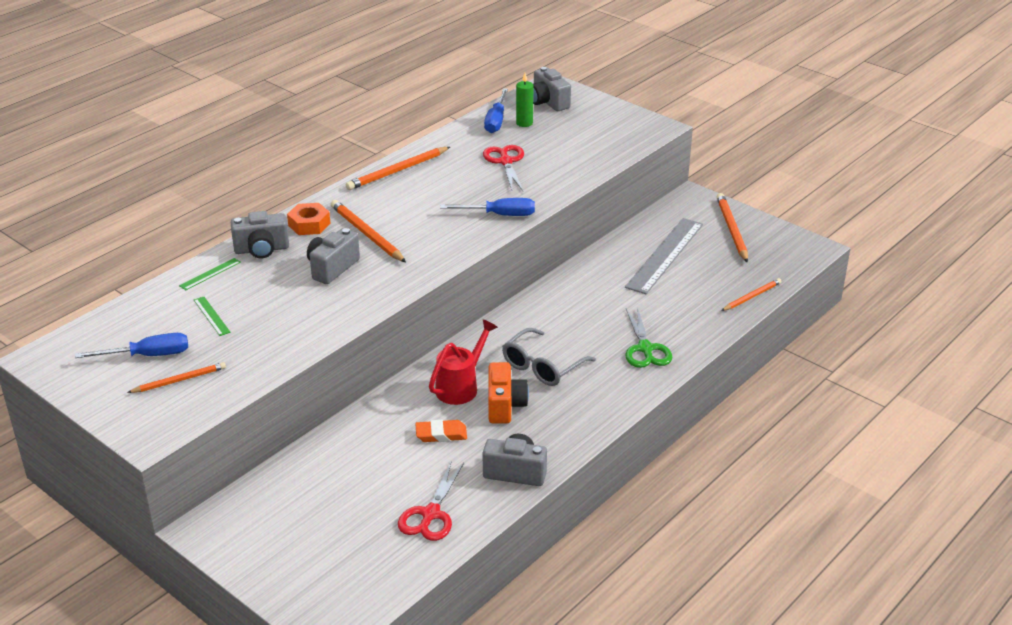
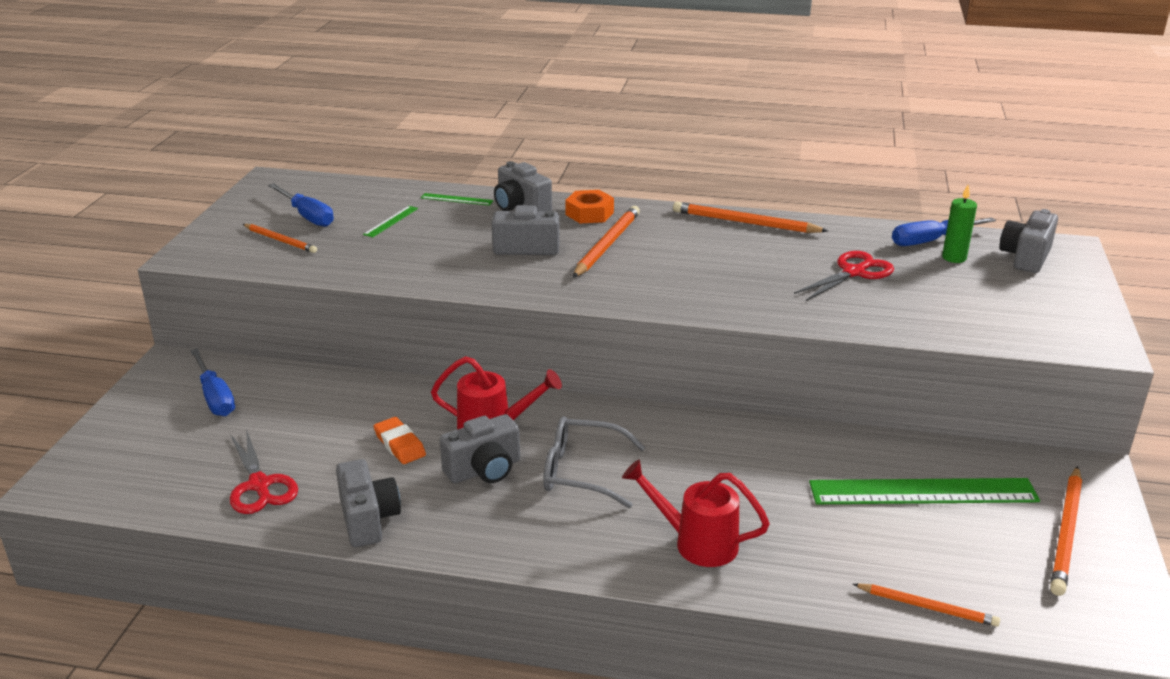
camera: 60 degrees right, 5 degrees down
red scissors [398,460,464,541] -> red scissors turned 105 degrees counterclockwise [230,429,298,514]
blue screwdriver [440,198,535,216] -> blue screwdriver moved to [190,348,235,416]
orange camera [488,362,529,423] -> grey camera [440,414,520,483]
grey ruler [625,218,703,294] -> green ruler [809,478,1040,504]
green scissors [625,307,673,368] -> red watering can [622,460,770,567]
orange pencil [717,193,748,263] -> orange pencil turned 150 degrees clockwise [1050,466,1082,596]

